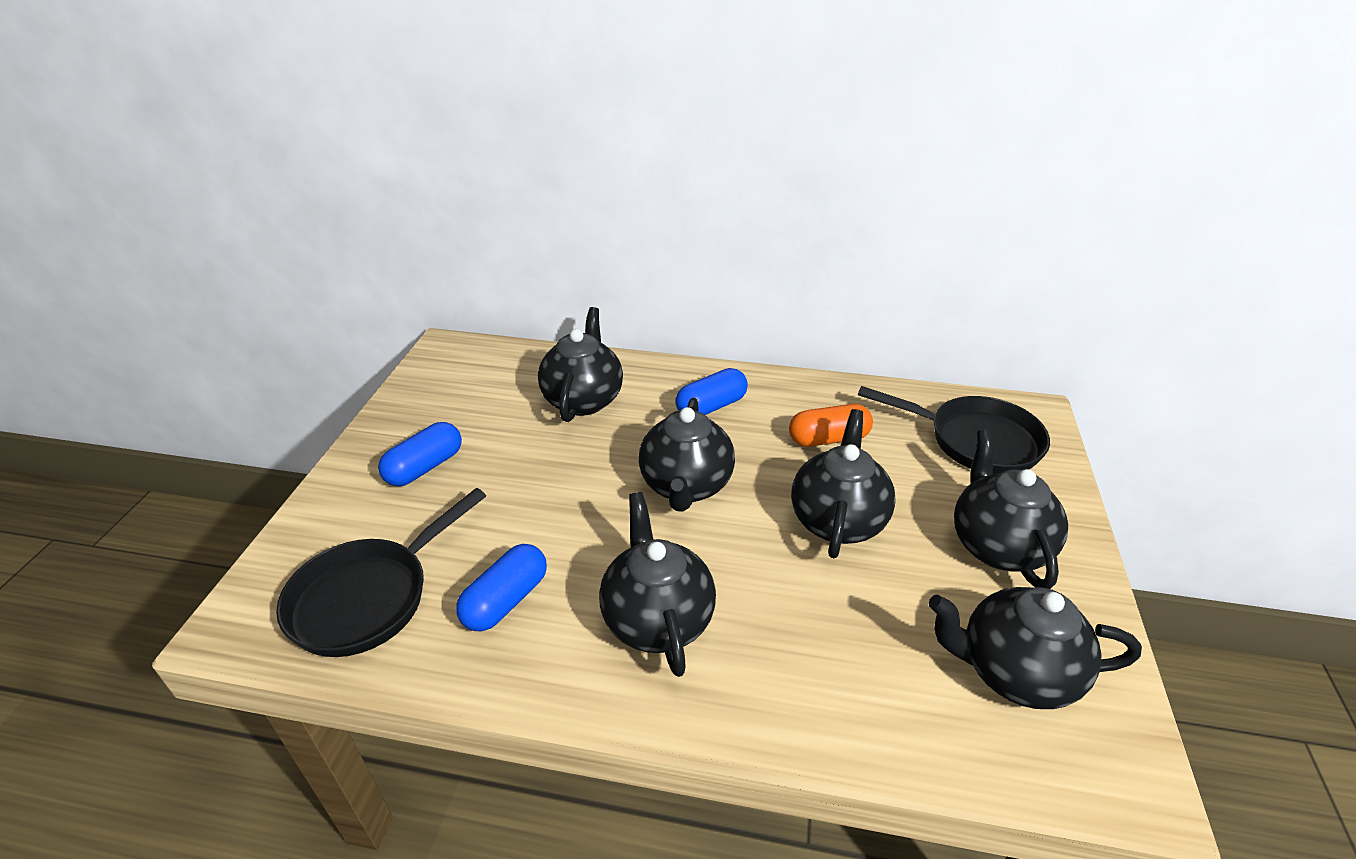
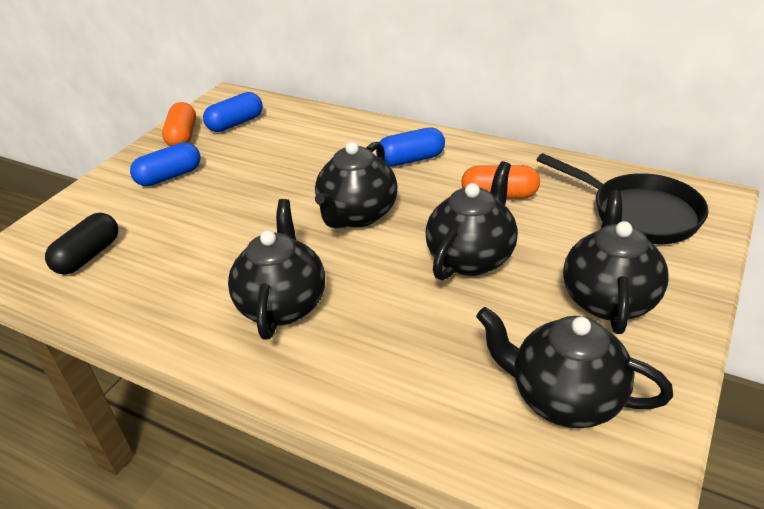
camera: 20 degrees right, 0 degrees up
black pan [276,488,486,657] -> black capsule [45,213,118,275]
blue capsule [456,544,547,631] -> blue capsule moved to [203,92,263,132]
black teapot [538,307,623,422] -> none
none -> orange capsule [162,102,196,146]

